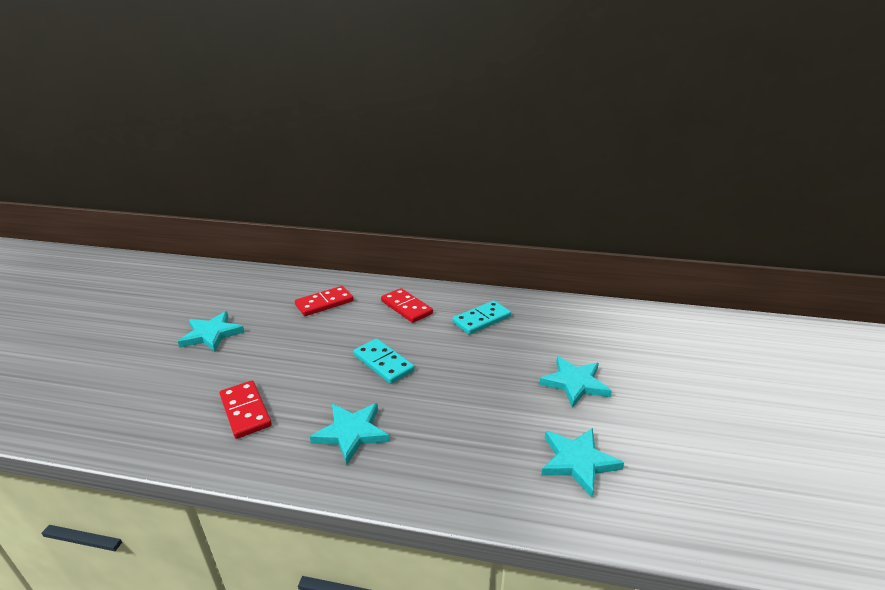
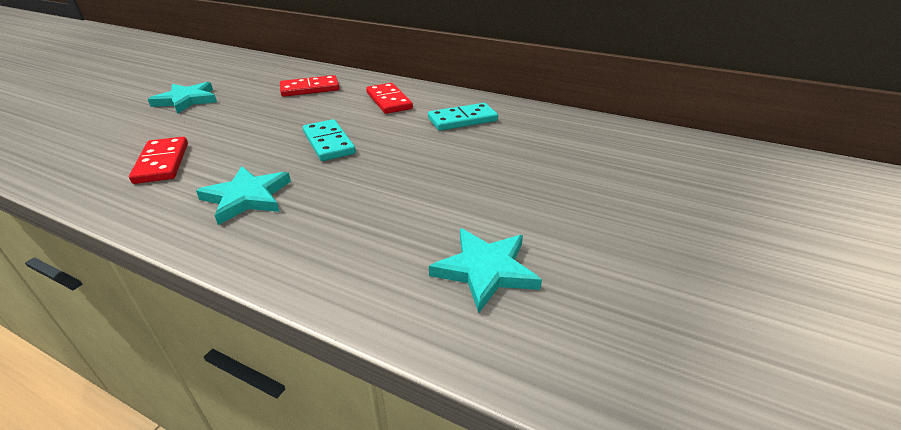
camera: 15 degrees right, 5 degrees up
turquoise star [539,356,612,408] -> none

